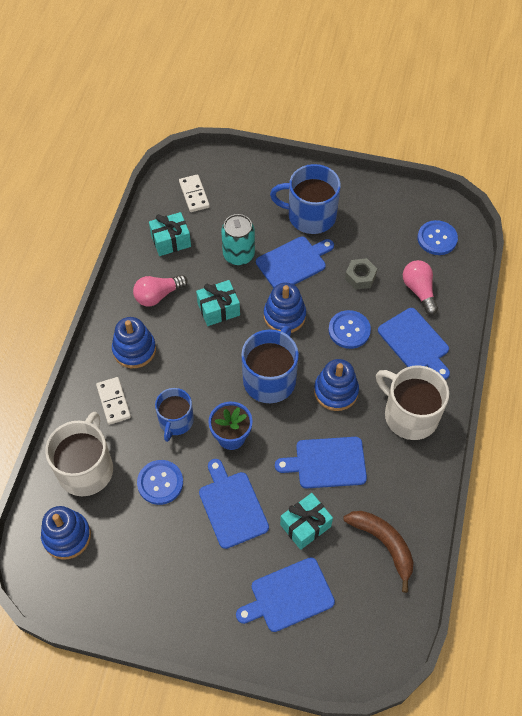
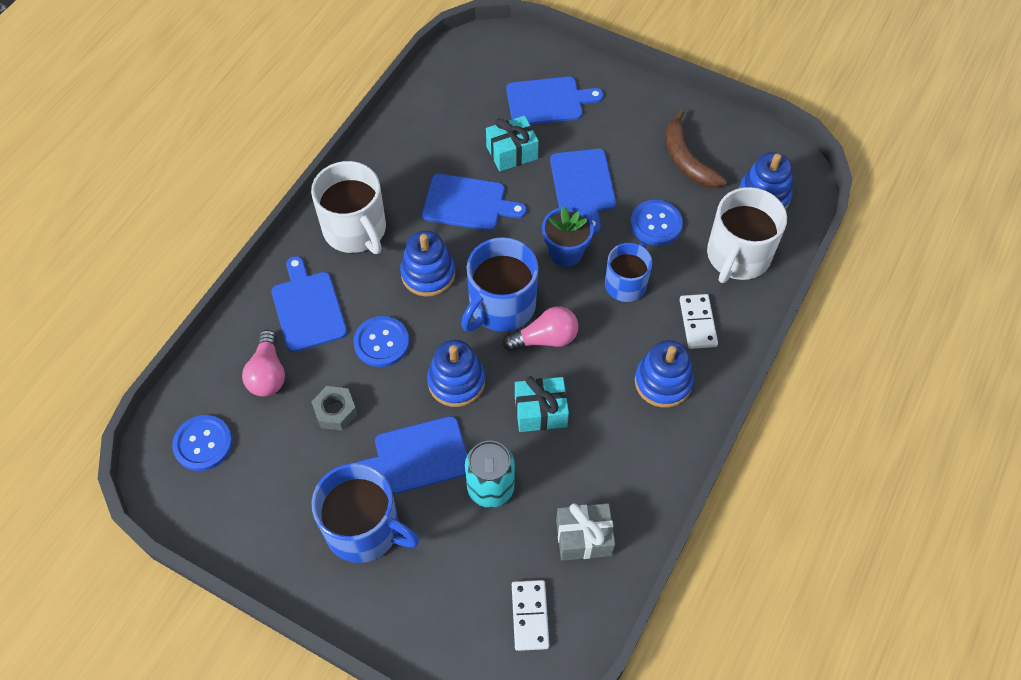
camera: 165 degrees left, 0 degrees up
pink light bulb [133,275,188,307] -> pink light bulb moved to [503,306,578,351]
turquoise gift [149,212,191,256] -> grey gift [556,503,615,561]
brown banana [343,511,414,593] -> brown banana moved to [666,109,727,188]

